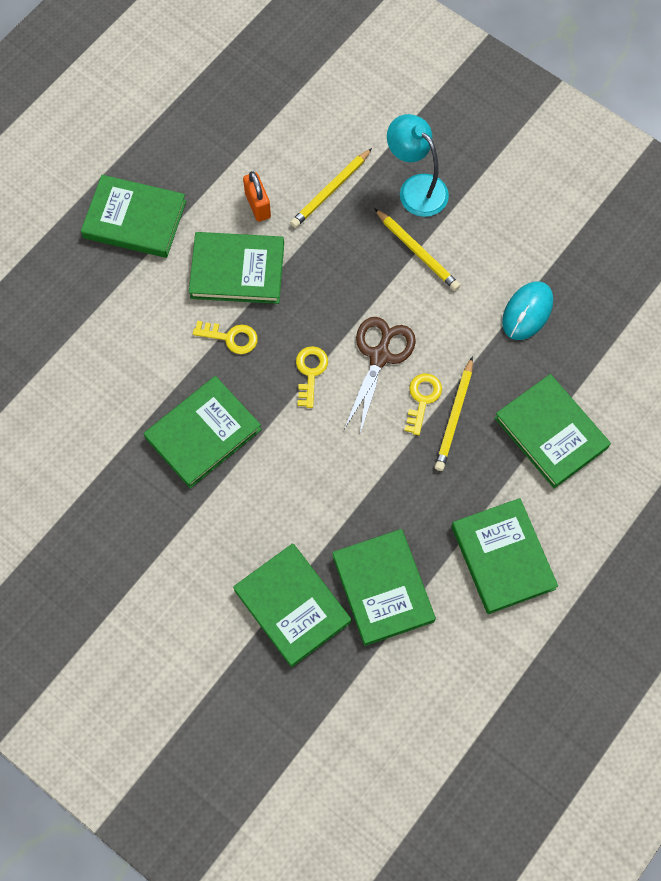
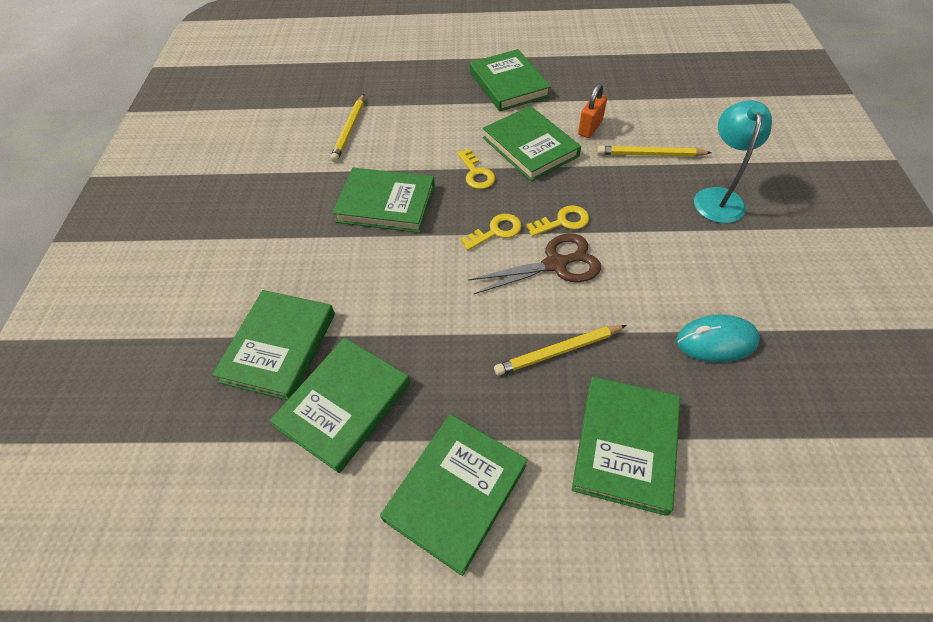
camera: 55 degrees right, 15 degrees down
yellow pencil [374,208,460,290] -> yellow pencil moved to [330,94,364,162]
yellow key [404,374,442,435] -> yellow key moved to [527,205,589,236]

